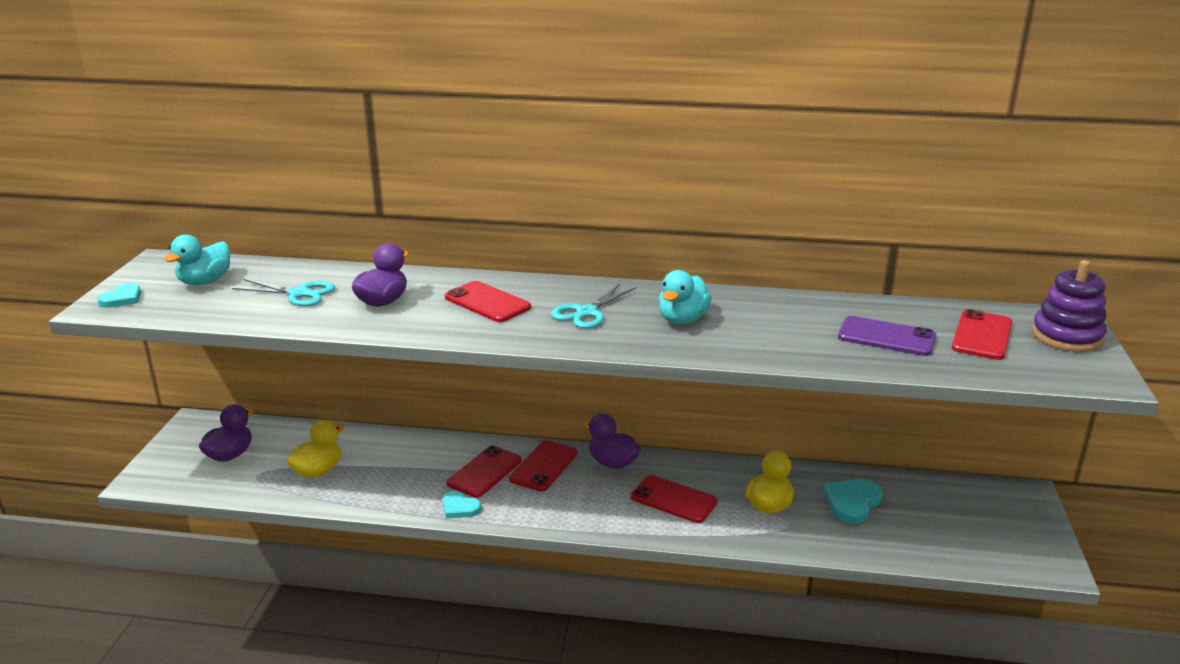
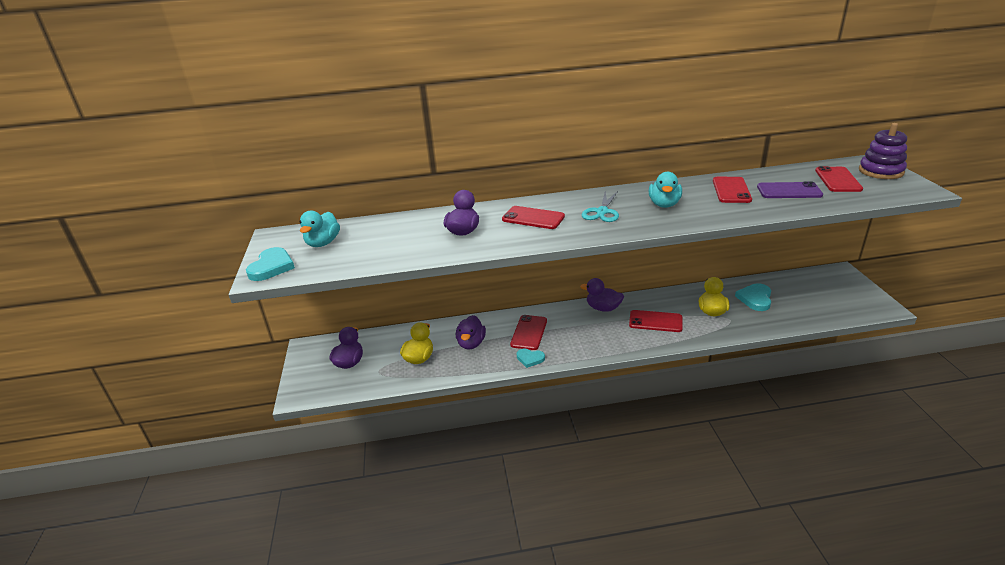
camera: 15 degrees left, 5 degrees up
turquoise heart [97,283,141,308] -> turquoise heart [246,247,295,281], size x1.54
turquoise scissors [232,279,335,306] -> none
red phone [509,440,578,491] -> red phone moved to [713,177,752,203]
none -> purple duck [456,315,486,350]

